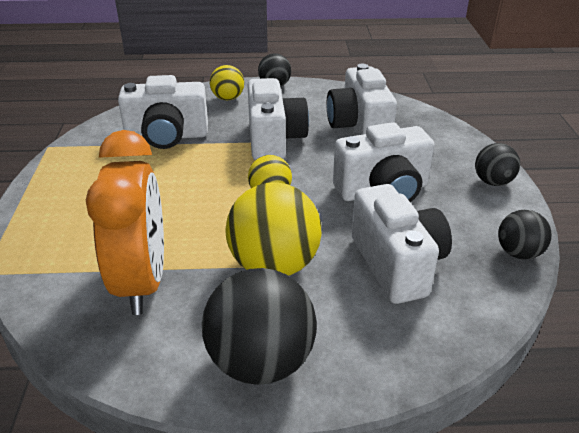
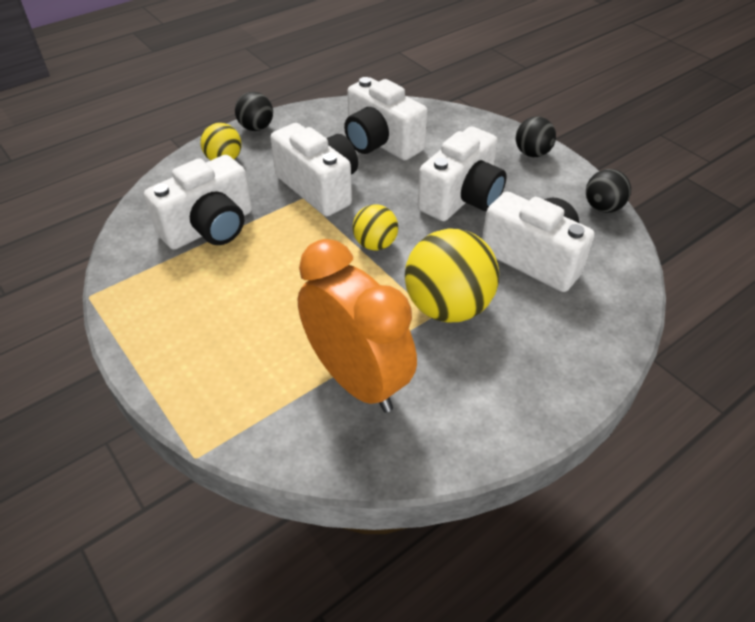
camera: 35 degrees left, 10 degrees up
black ball [202,268,317,385] -> none

